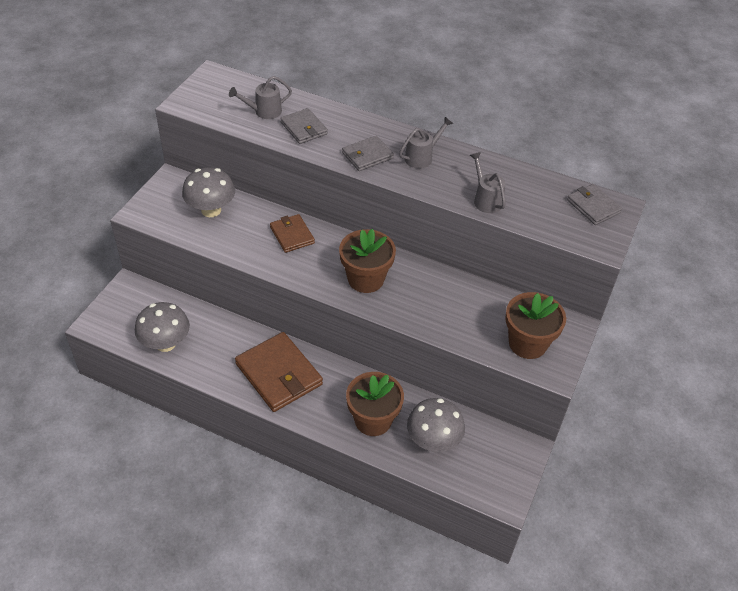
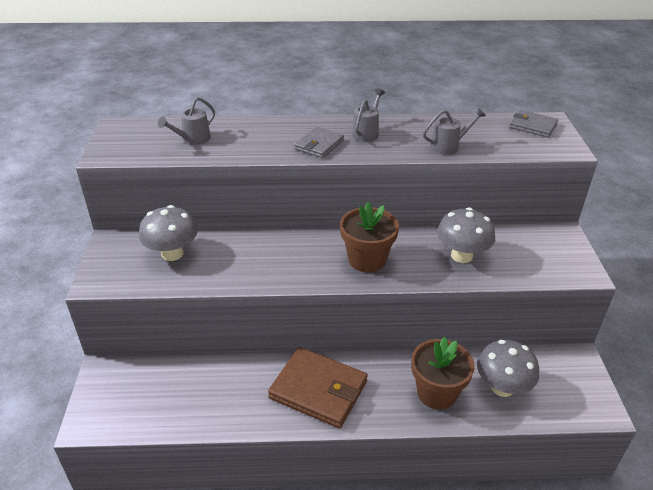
camera: 25 degrees left, 10 degrees down
grey mushroom [135,302,190,352] -> grey mushroom moved to [437,207,495,263]
brown wallet [270,214,315,253] -> none
grey wallet [280,108,328,144] -> none
grey watering can [470,152,506,213] -> grey watering can turned 120 degrees clockwise [423,108,486,155]
brown flower pot [505,292,566,359] -> none

